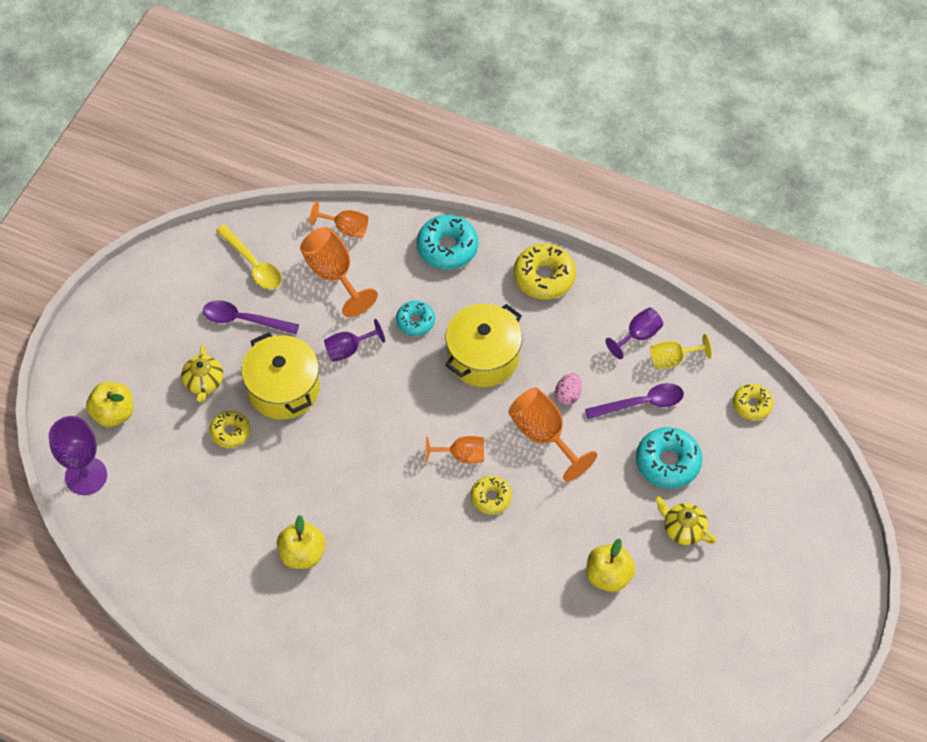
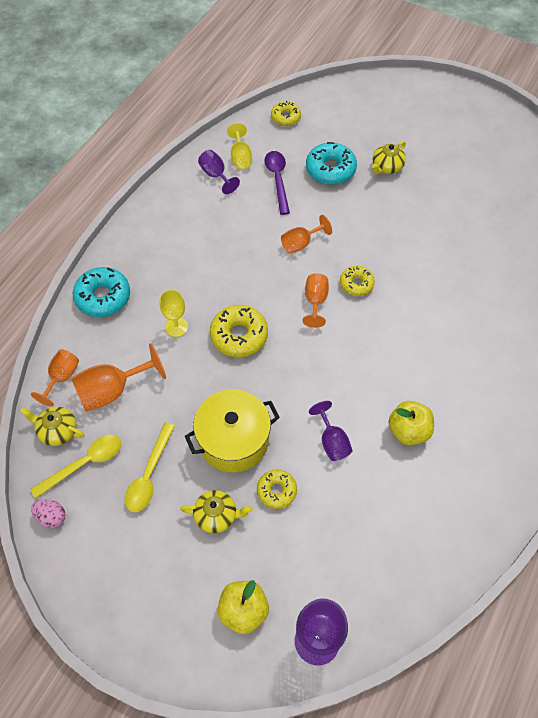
camera: 85 degrees left, 0 degrees up
purple spoon [203,300,299,334] -> yellow spoon [125,422,175,512]
purple goblet [324,319,385,362] -> purple goblet moved to [309,401,353,461]
turquoise donut [396,301,435,336] -> yellow goblet [160,290,188,337]
yellow pot [445,304,522,387] -> none
orange goblet [508,388,597,482] -> orange goblet [281,215,332,254], size x0.63
yellow donut [514,244,576,300] -> yellow donut moved to [210,305,268,357]
pink egg [555,373,582,405] -> pink egg moved to [31,499,65,528]
yellow apple [587,539,636,592] -> none
none -> yellow teapot [20,407,84,446]

